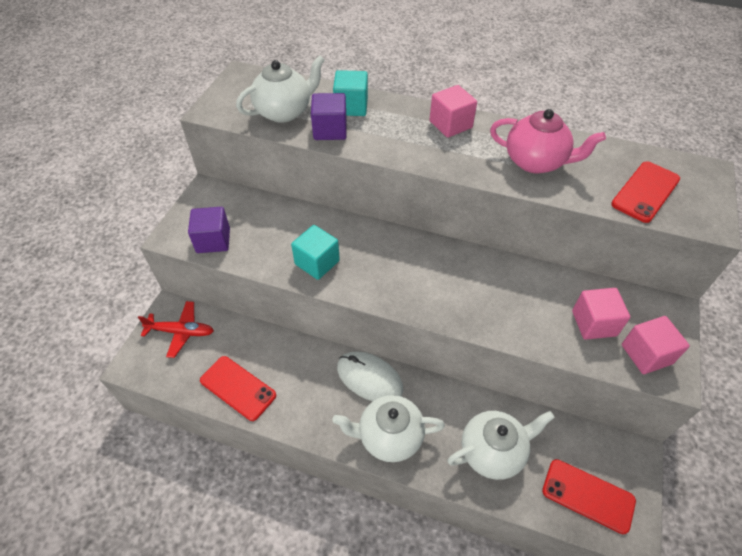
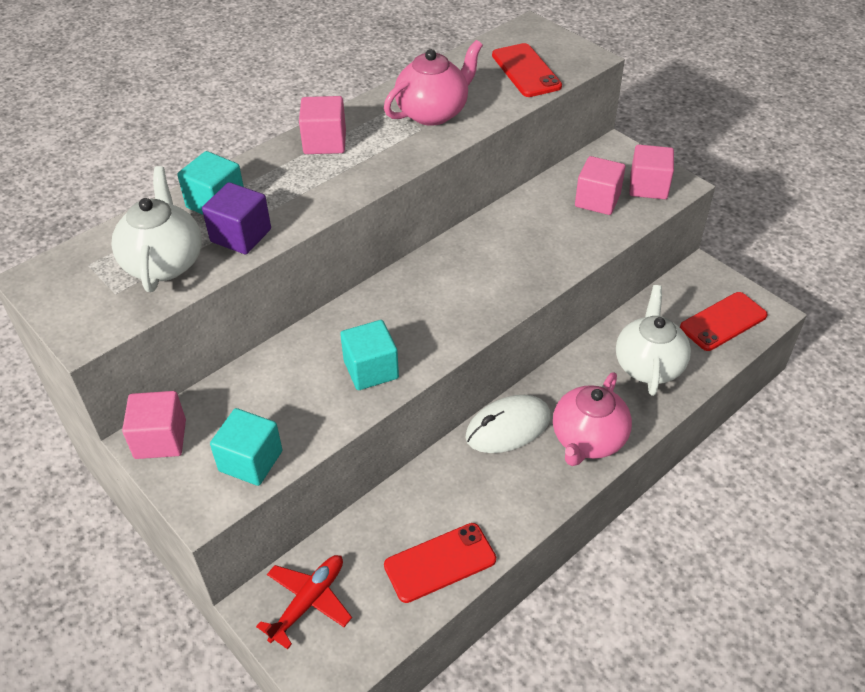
camera: 60 degrees left, 5 degrees down
purple cube [188,207,230,253] -> turquoise cube [210,408,283,486]
white teapot [332,395,445,462] -> pink teapot [553,372,632,466]
none -> pink cube [122,391,186,459]

